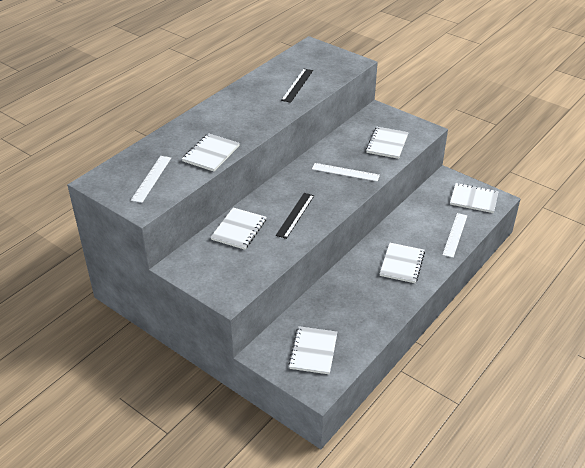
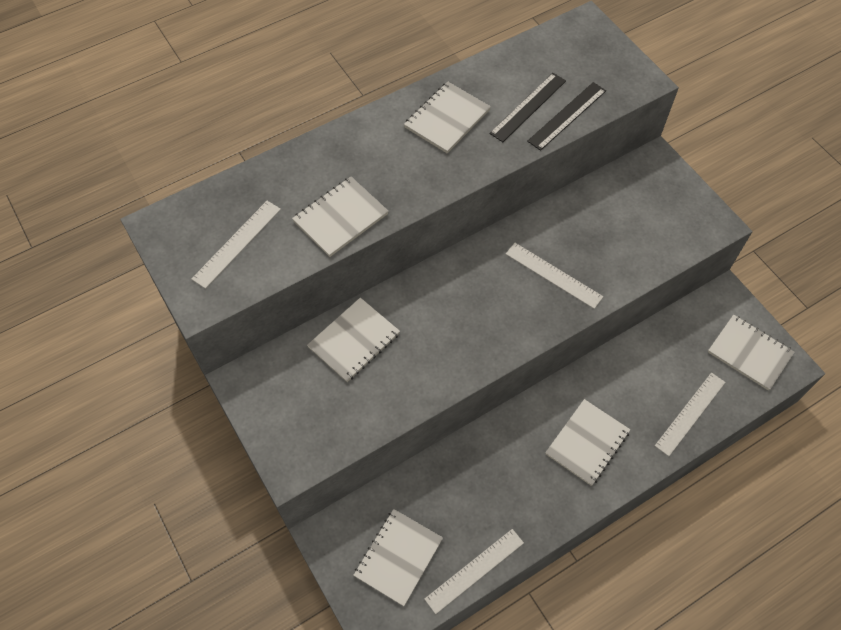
camera: 20 degrees right, 20 degrees up
black ruler [276,193,314,239] -> black ruler moved to [527,82,606,151]
white notebook [366,127,409,159] -> white notebook moved to [404,82,491,153]
none -> white ruler [425,529,524,614]

